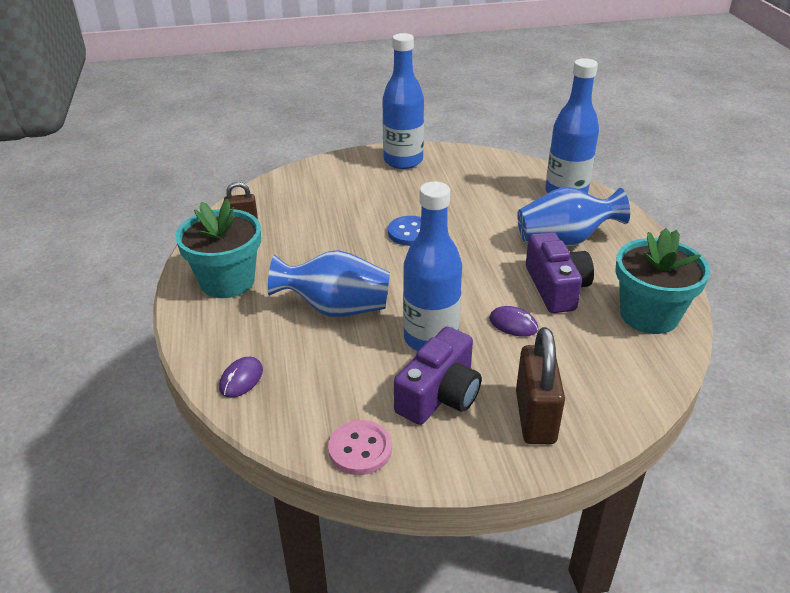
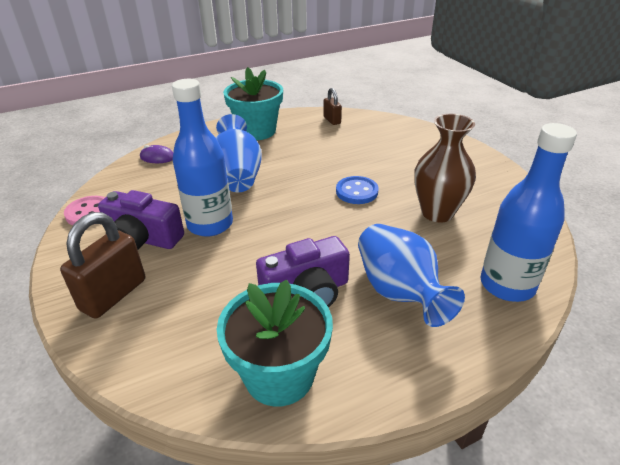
camera: 75 degrees right, 0 degrees up
blue bottle [382,33,424,169] -> none
purple mouse [489,306,538,337] -> none
brown padlock [516,327,565,444] -> brown padlock turned 45 degrees counterclockwise [60,212,145,319]
none -> brown vase [414,114,476,223]

